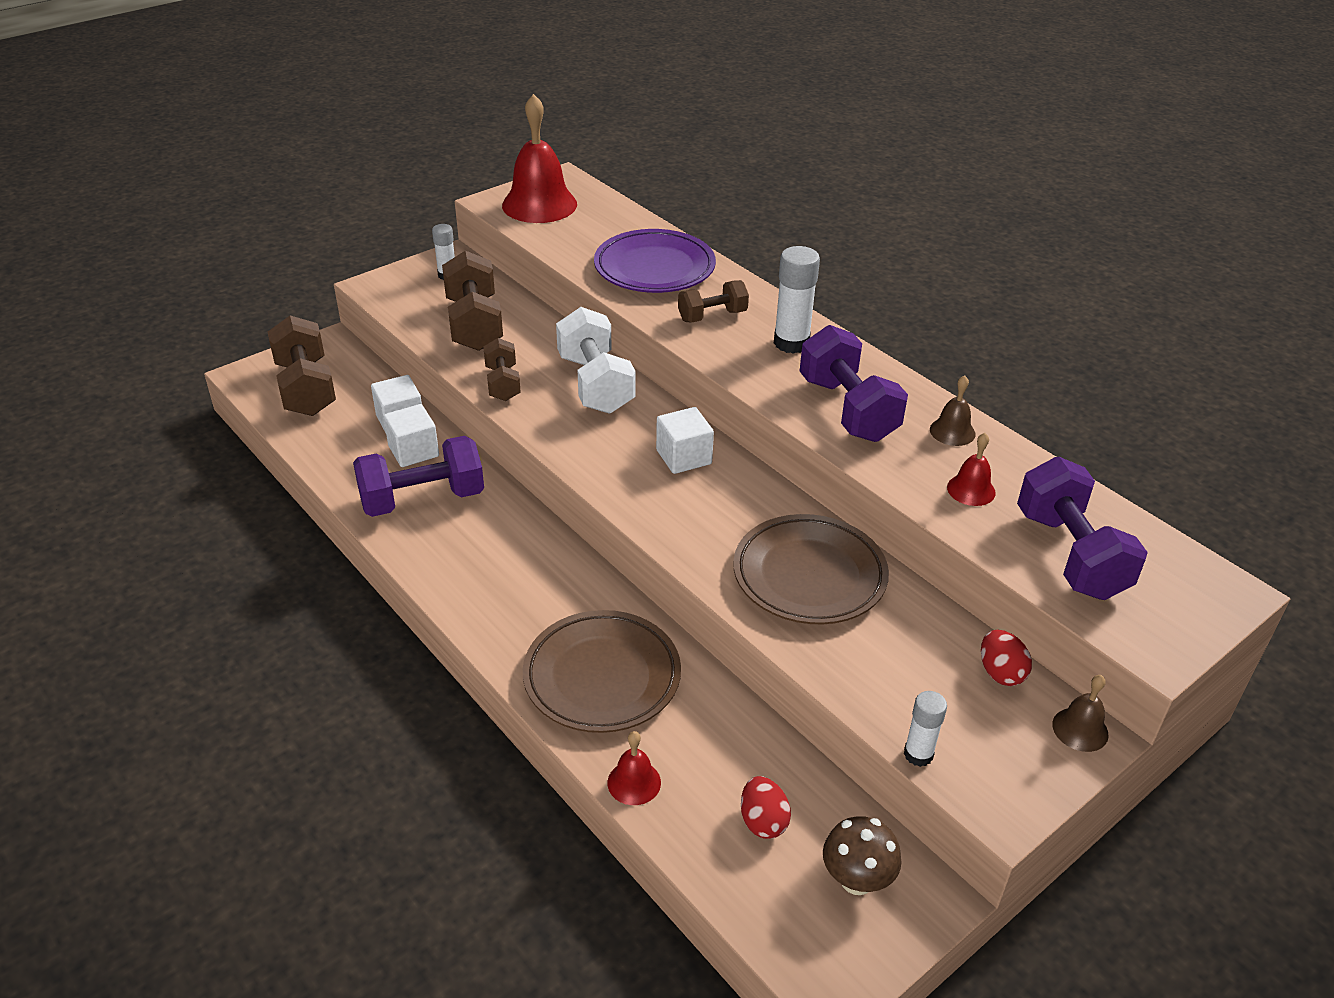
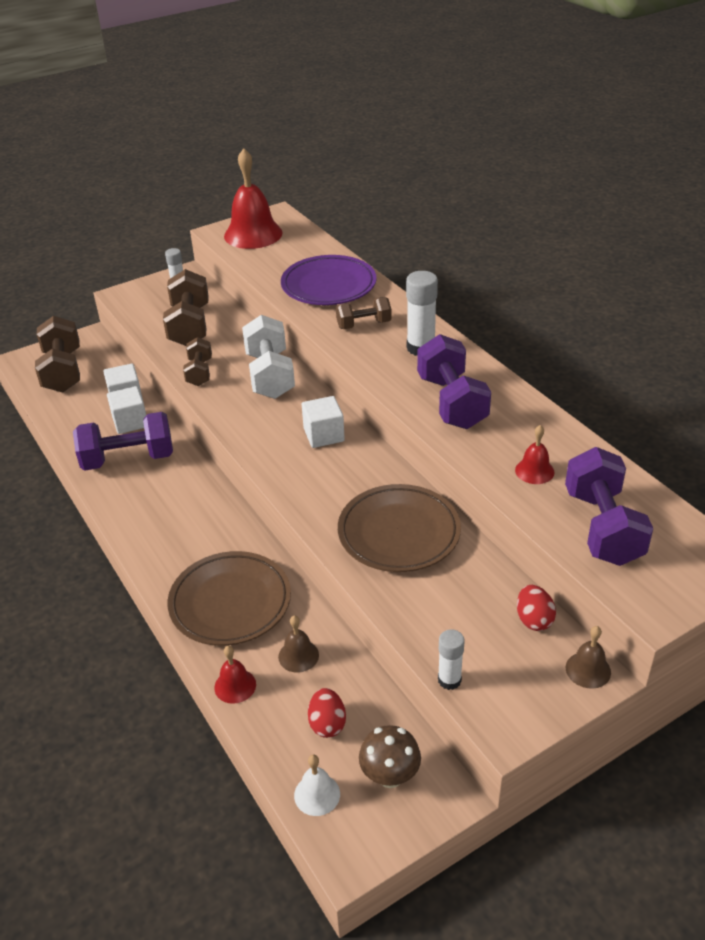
camera: 10 degrees right, 0 degrees up
brown bell [930,375,975,446] -> brown bell moved to [278,615,319,673]
none -> white bell [294,755,340,816]

